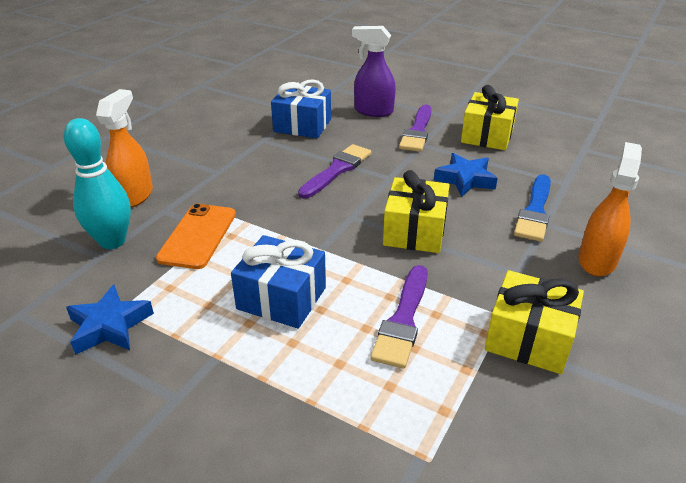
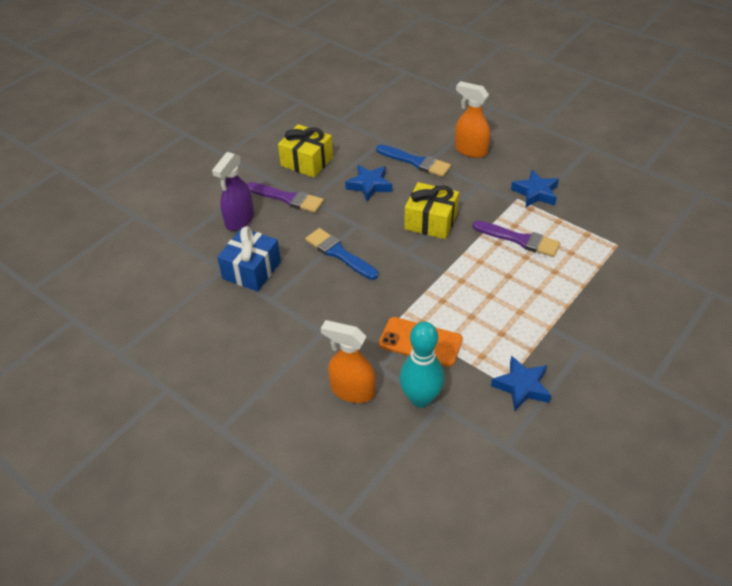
camera: 80 degrees left, 10 degrees up
blue gift [231,235,326,329] -> none
purple brush [298,144,371,199] -> blue brush [305,228,378,280]
yellow gift [485,270,584,374] -> blue star [511,170,559,207]

